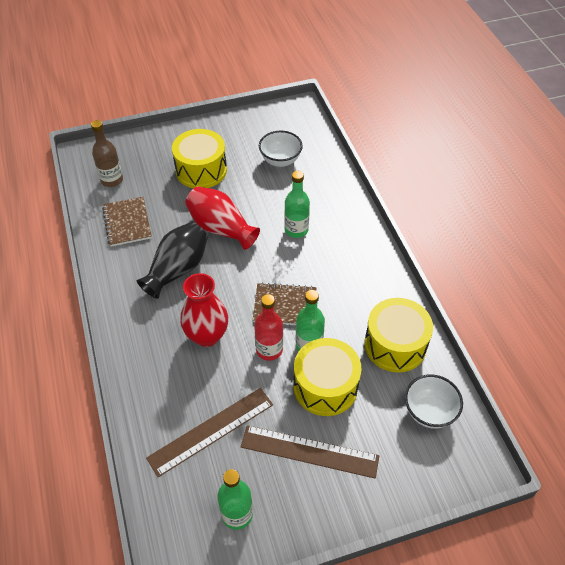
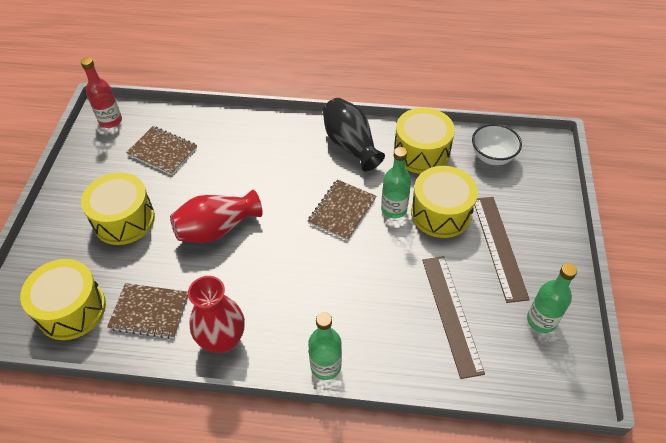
camera: 65 degrees left, 0 degrees up
brown bottle [91,120,123,187] -> yellow drum [20,259,106,340]
black vase [137,222,208,299] -> black vase moved to [323,98,385,171]
red vase [180,273,228,347] -> red vase moved to [188,276,245,353]
brown ruler [241,425,379,479] -> brown ruler turned 45 degrees counterclockwise [475,197,530,303]
red bottle [254,294,283,361] -> red bottle moved to [81,57,122,128]
white bowl [259,131,303,167] -> brown notebook [126,126,197,175]
green bottle [284,171,310,238] -> green bottle moved to [308,312,342,380]

